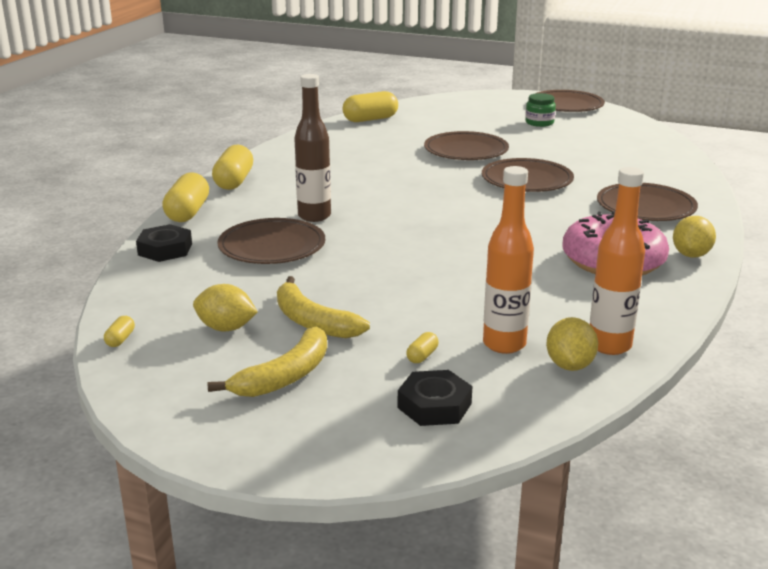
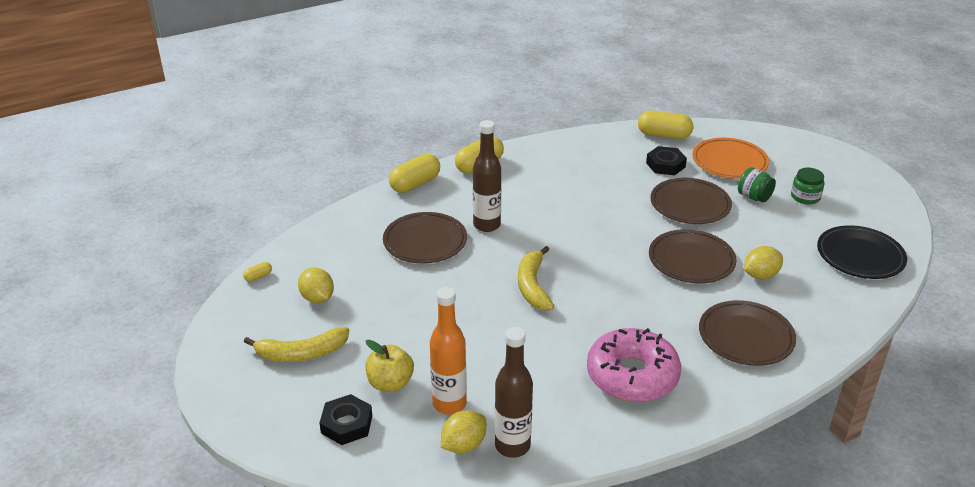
camera: 40 degrees right, 10 degrees up
black nut [136,224,192,262] -> black nut moved to [646,146,687,175]
yellow banana [277,276,370,338] -> yellow banana moved to [518,246,554,311]
yellow capsule [406,332,439,363] -> yellow apple [365,340,414,392]
brown plate [535,90,605,112] -> none
orange bottle [590,167,645,355] -> brown bottle [495,327,533,458]
yellow lemon [673,216,716,258] -> yellow lemon moved to [744,246,783,280]
none -> orange plate [692,138,769,179]
none -> green jar [738,167,776,202]
none -> black plate [817,225,907,279]

